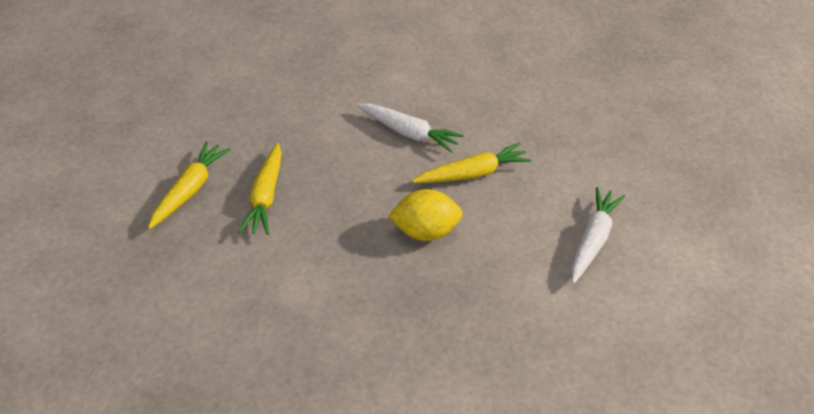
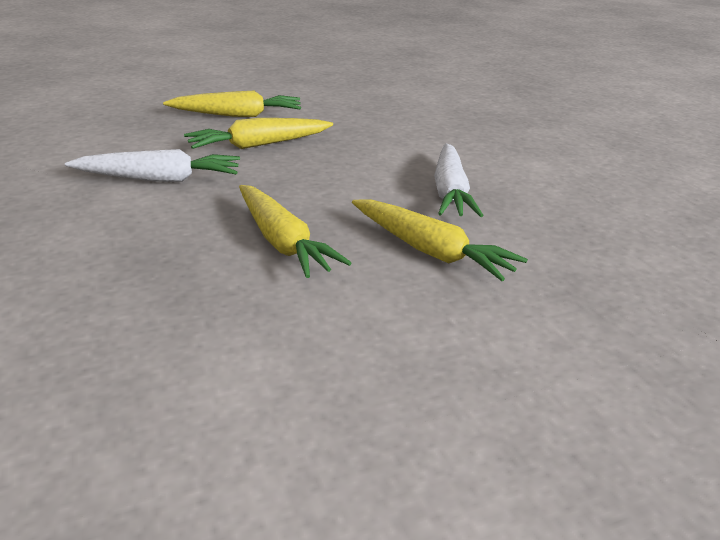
camera: 60 degrees right, 15 degrees down
yellow lemon [388,189,463,241] -> yellow carrot [239,185,351,278]
white carrot [571,187,626,284] -> white carrot moved to [65,149,240,182]

